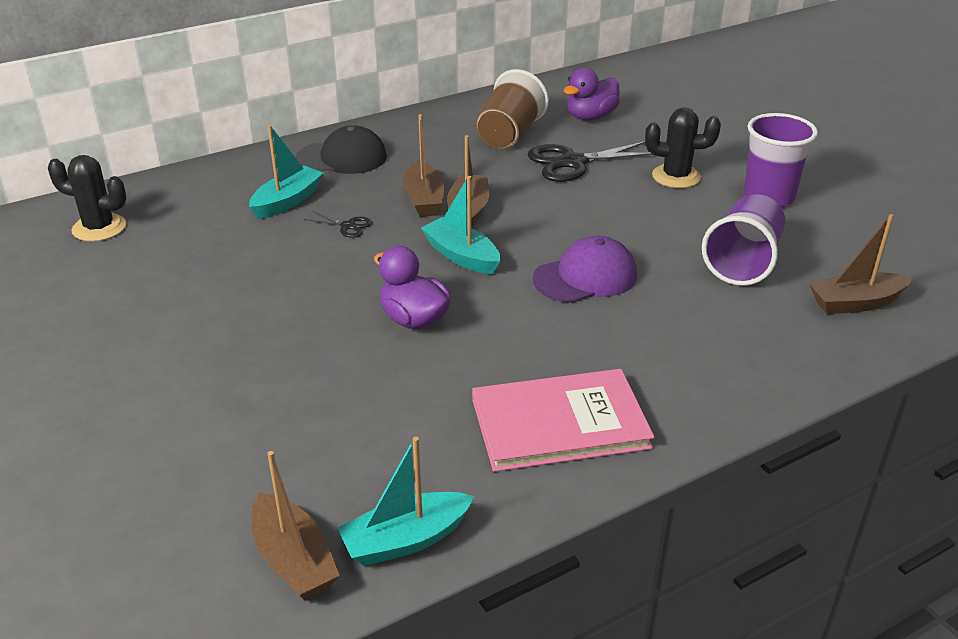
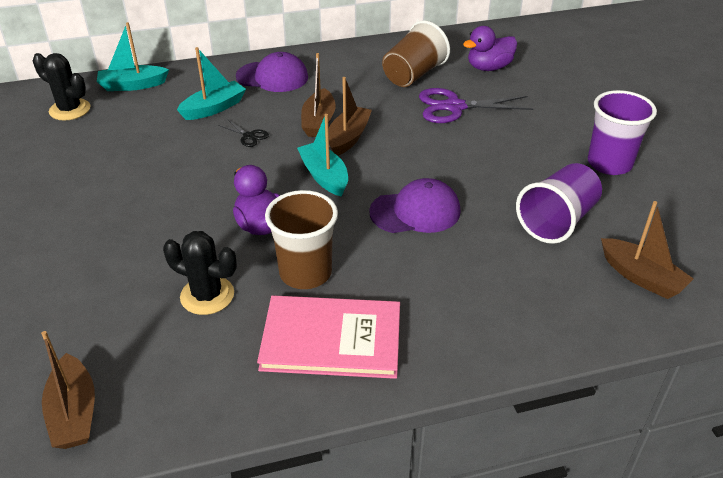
camera: 15 degrees right, 5 degrees up
black cap [295,125,387,174] -> purple cap [236,52,308,92]
turquoise boat [337,437,474,566] -> turquoise boat moved to [97,22,169,91]
black scissors [528,141,653,182] -> purple scissors [419,88,533,123]
black cactus [645,107,721,188] -> black cactus moved to [163,231,237,315]
brown boat [809,214,912,314] -> brown boat turned 135 degrees counterclockwise [601,201,693,299]
none -> brown cup [265,190,338,289]

